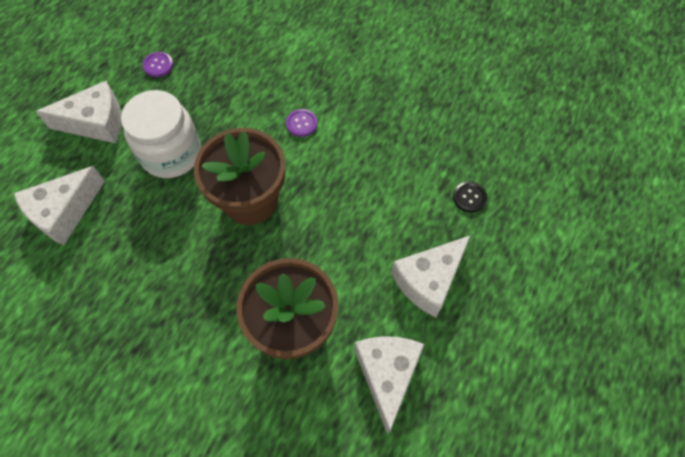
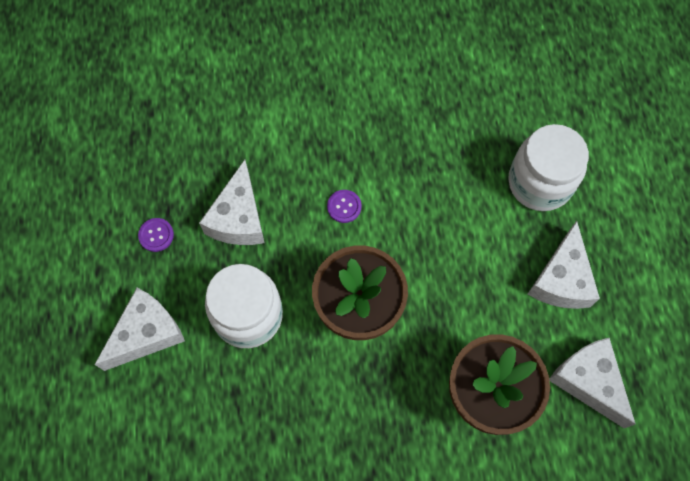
camera: 35 degrees left, 5 degrees up
white cheese [14,166,105,245] -> white cheese moved to [199,160,264,245]
black button [453,181,487,213] -> white jar [508,124,589,211]

